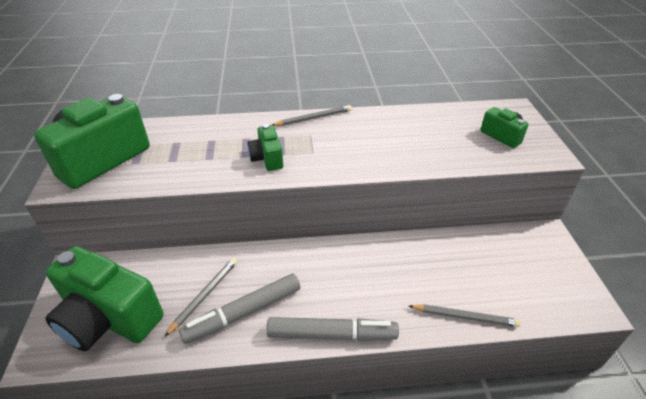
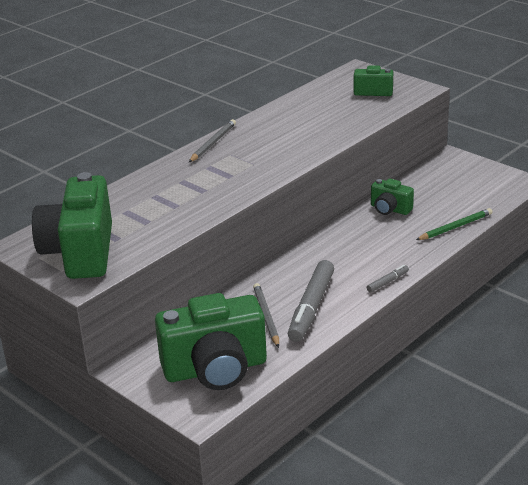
camera: 40 degrees left, 10 degrees down
green camera [247,124,283,171] -> green camera moved to [371,178,414,215]
grey marker [266,317,399,341] -> grey marker [367,265,409,293], size x0.45
grey pencil [409,304,521,327] -> green pencil [416,208,493,240]

